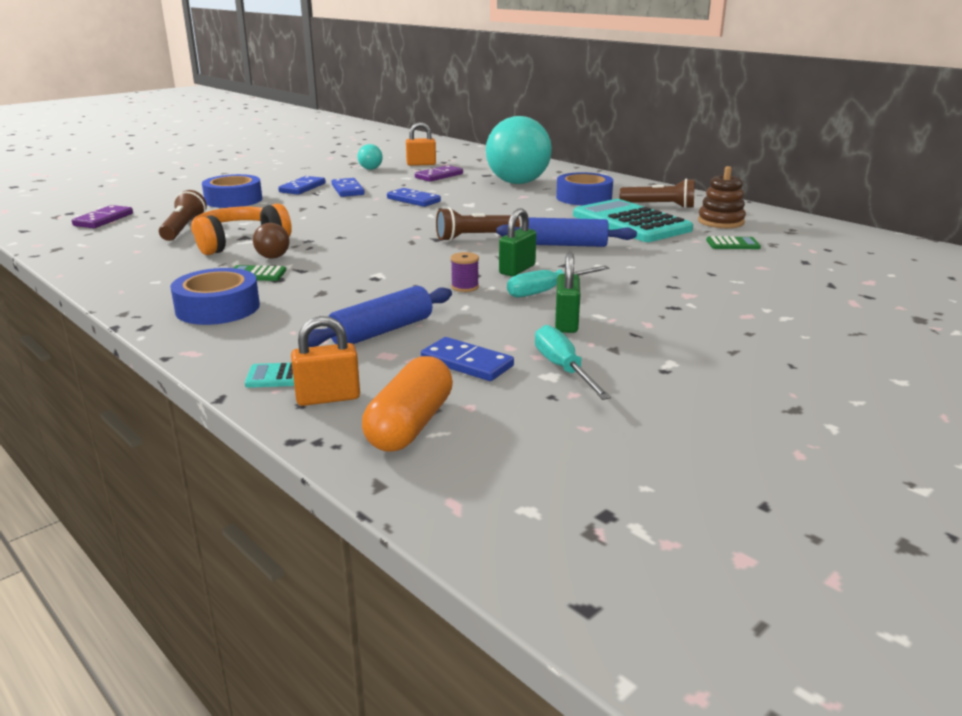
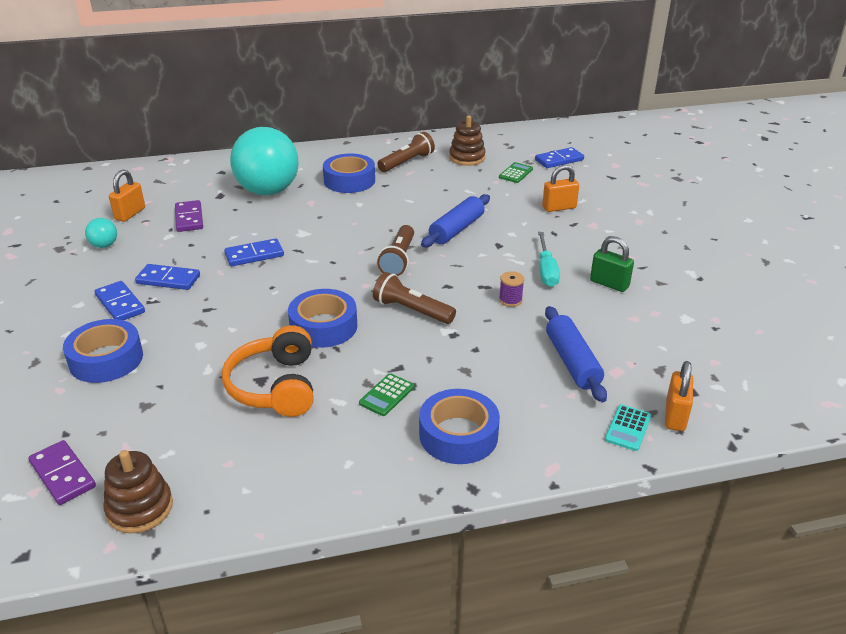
camera: 60 degrees left, 10 degrees up
brown flashlight [159,190,207,241] -> brown flashlight moved to [373,272,456,324]
brown ball [253,223,289,259] -> none
orange capsule [362,356,453,452] -> none
blue domino [421,337,514,381] -> blue domino moved to [535,147,584,168]
green padlock [499,208,536,276] -> none
turquoise screwdriver [535,325,611,400] -> none
turquoise calculator [573,199,693,242] -> none
none -> brown stacking toy [103,450,173,534]
none -> blue tape [288,289,357,348]
none -> orange padlock [542,165,579,212]

